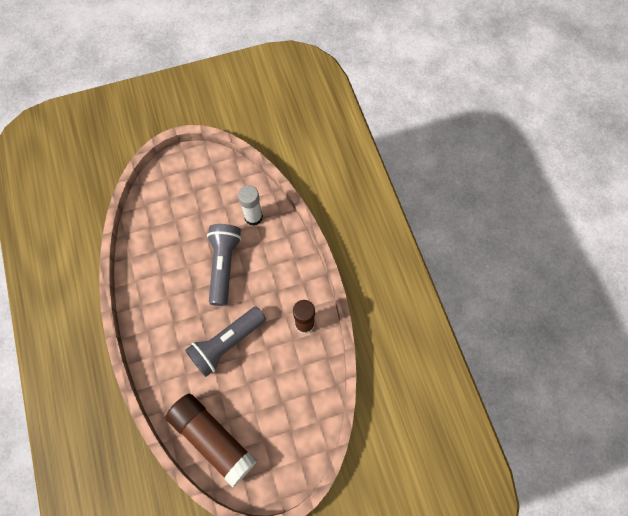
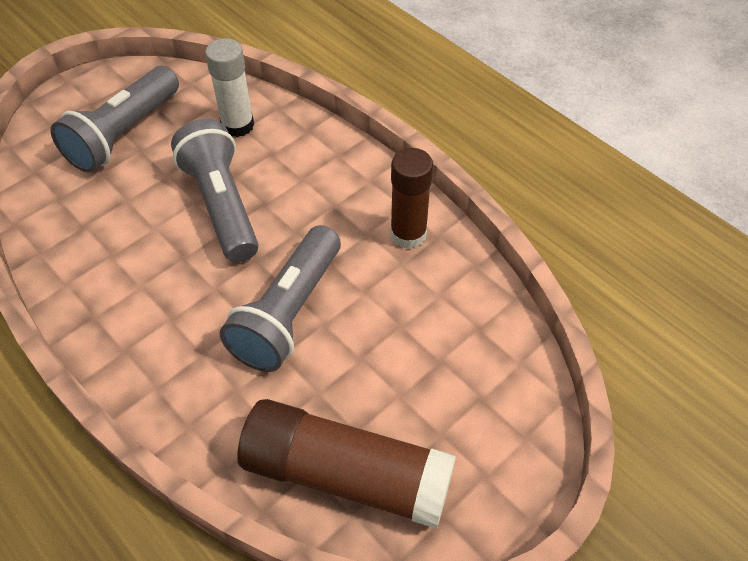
camera: 25 degrees left, 15 degrees down
none -> grey flashlight [50,66,179,173]

